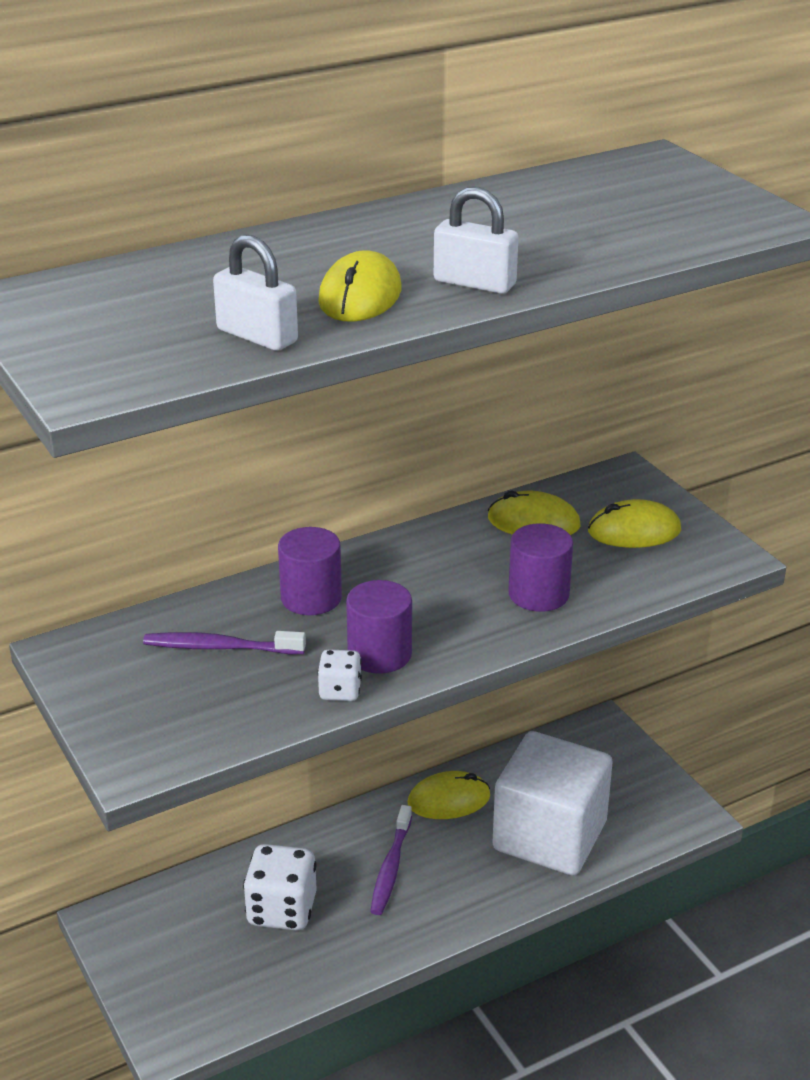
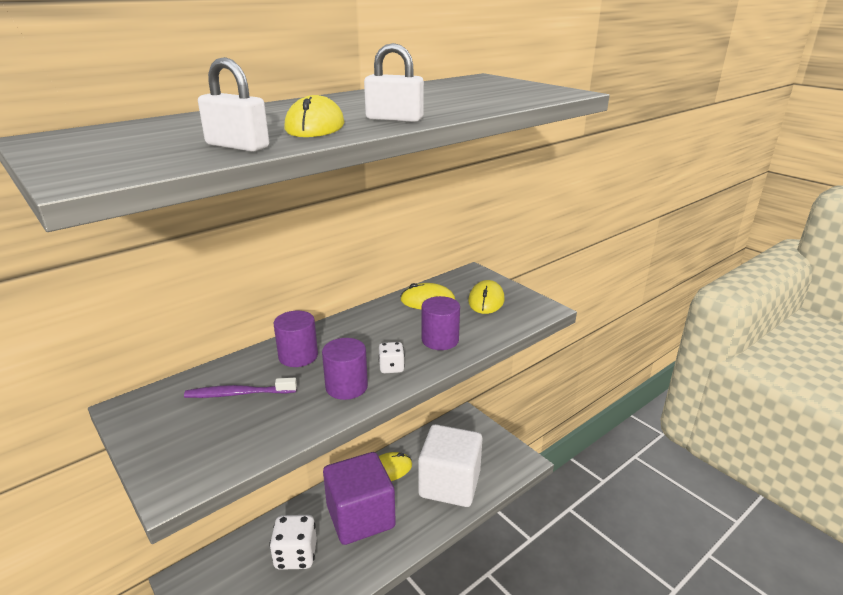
camera: 10 degrees left, 5 degrees down
white dice [317,649,362,701] -> white dice moved to [379,342,405,373]
purple toothbrush [370,805,412,915] -> purple cube [323,452,396,545]
yellow mouse [588,499,681,548] -> yellow mouse turned 60 degrees counterclockwise [468,280,504,314]

